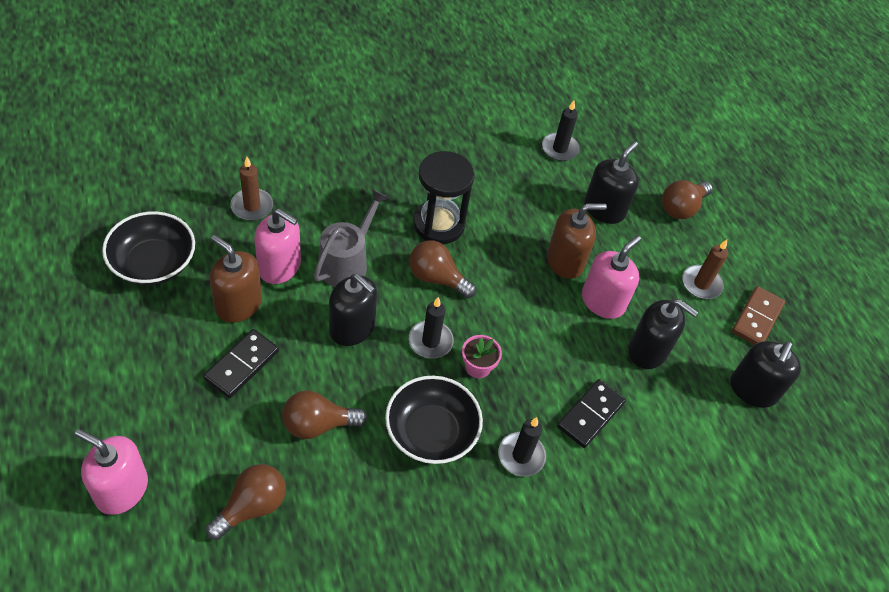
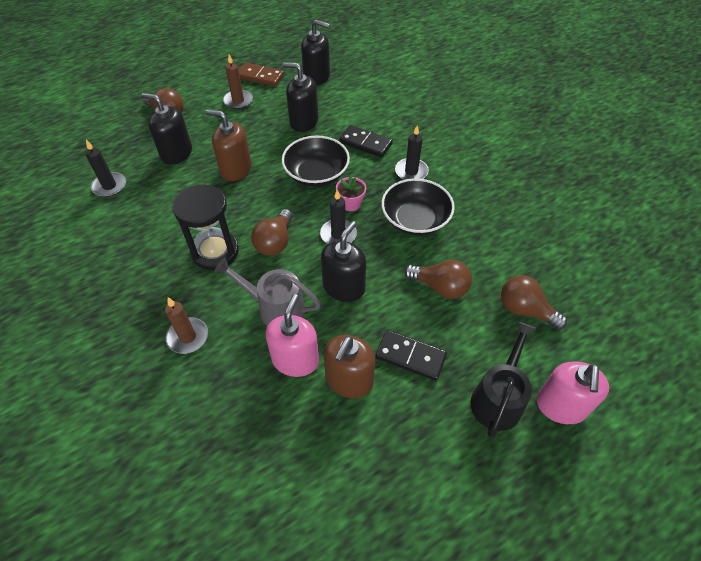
camera: 95 degrees left, 0 degrees up
black bowl [102,212,195,285] -> black bowl moved to [282,136,350,187]
brown candle [230,157,273,221] -> brown candle moved to [165,297,208,354]
brown light bulb [282,391,367,439] -> brown light bulb turned 45 degrees counterclockwise [404,260,472,299]
brown soap dispenser [547,203,607,279] -> brown soap dispenser turned 45 degrees counterclockwise [206,110,252,181]
pink soap dispenser [582,236,641,319] -> none
black soap dispenser [628,299,698,369] -> black soap dispenser turned 90 degrees counterclockwise [282,62,318,132]
none -> black watering can [470,321,537,438]

